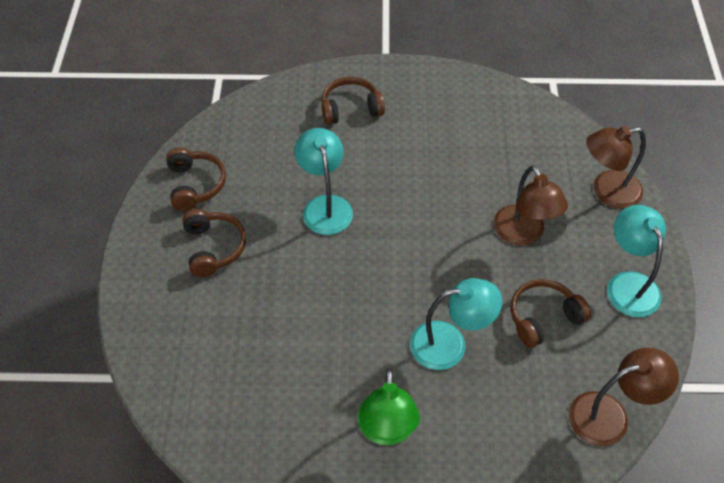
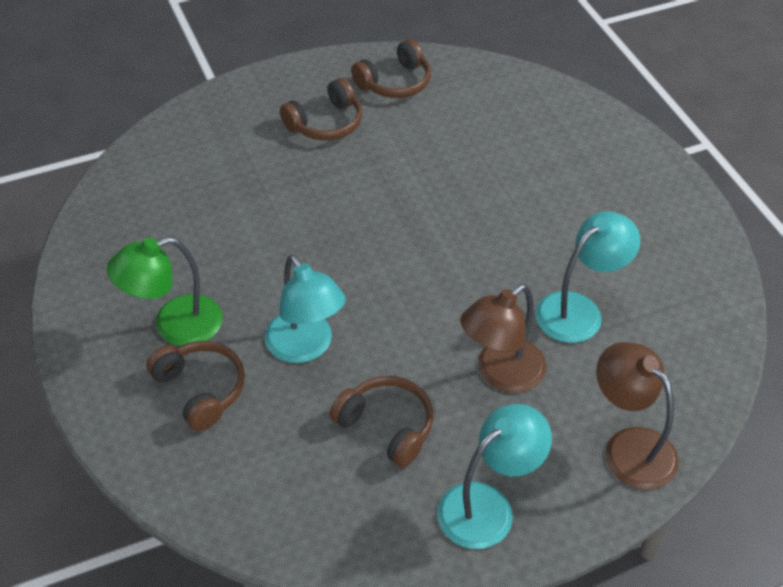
camera: 65 degrees right, 5 degrees down
turquoise lamp [295,128,353,235] -> turquoise lamp moved to [535,211,640,343]
brown headphones [322,77,385,125] -> brown headphones moved to [146,341,245,431]
brown lamp [569,348,679,446] -> none

